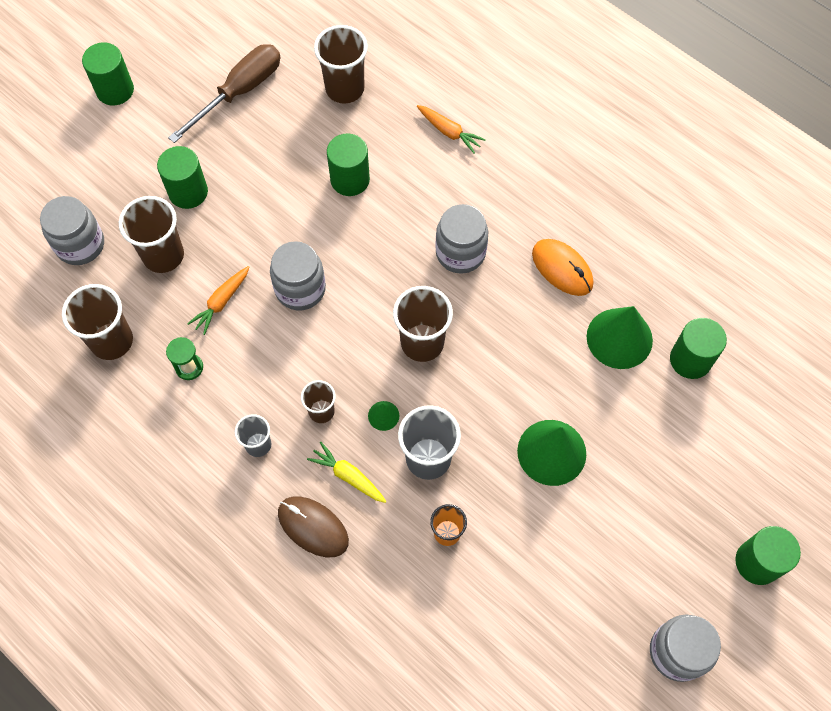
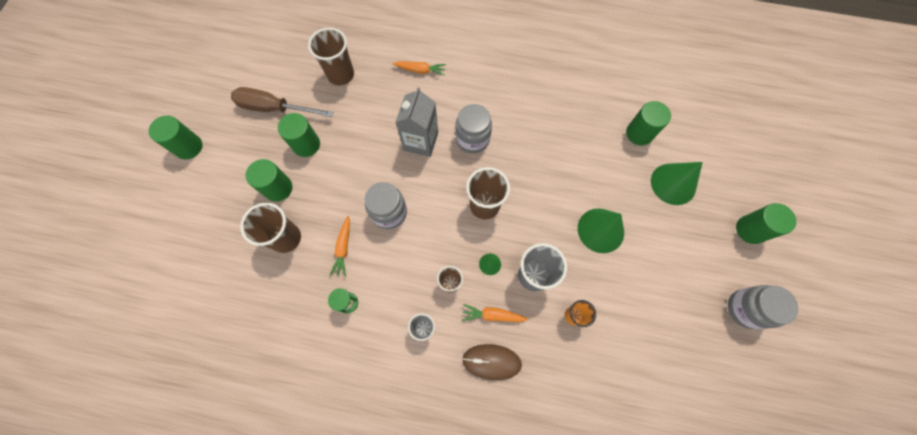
camera: 30 degrees left, 5 degrees up
grey jar [40,196,104,265] -> none
brown cup [62,284,133,360] -> none
brown screwdriver [168,44,280,143] -> brown screwdriver turned 90 degrees counterclockwise [231,87,333,117]
yellow carrot [307,442,387,503] -> orange carrot [462,304,528,322]
green cylinder [327,133,370,196] -> green cylinder moved to [278,113,320,157]
orange mouse [532,239,593,296] -> none
green cone [587,306,653,369] -> green cone moved to [651,162,703,205]
none -> grey carton [396,87,438,157]

